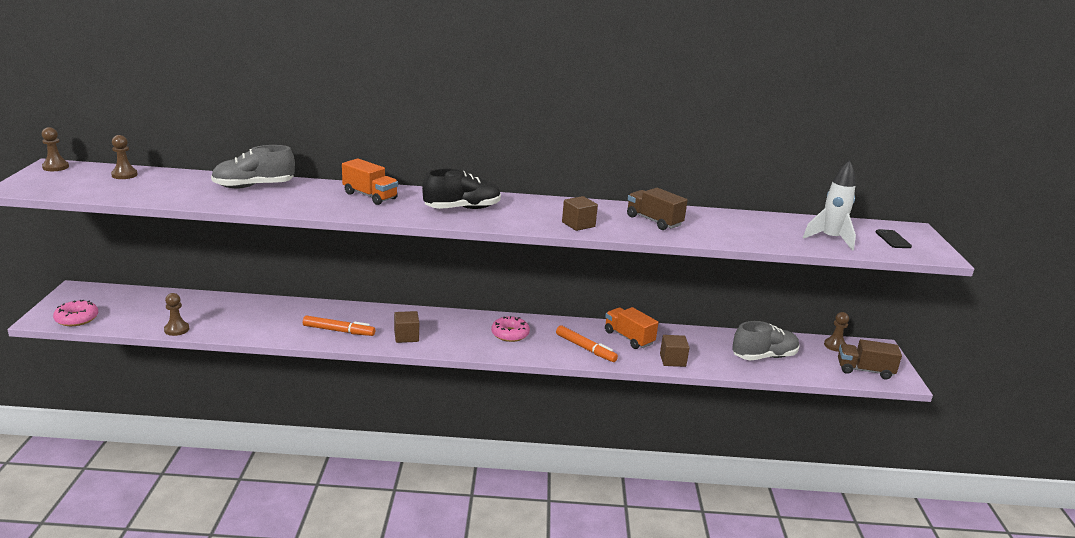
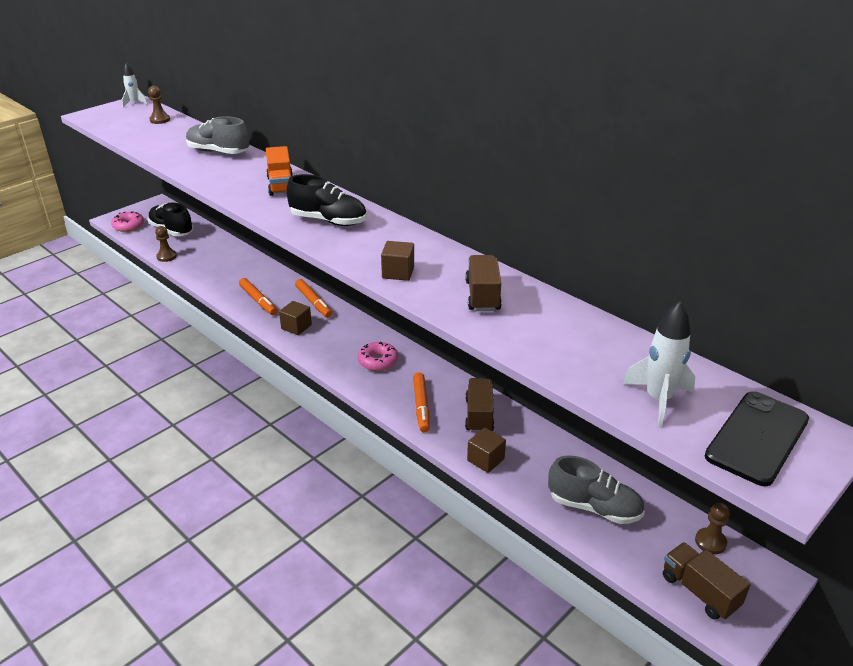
camera: 45 degrees right, 10 degrees up
brown pawn [42,127,69,171] -> white rocket [122,63,148,107]
orange truck [605,307,659,349] -> brown truck [465,378,494,433]
black phone [876,229,912,248] -> black phone [705,392,809,486], size x2.05
none -> black shoe [148,202,193,236]
none -> orange marker [295,279,332,318]

